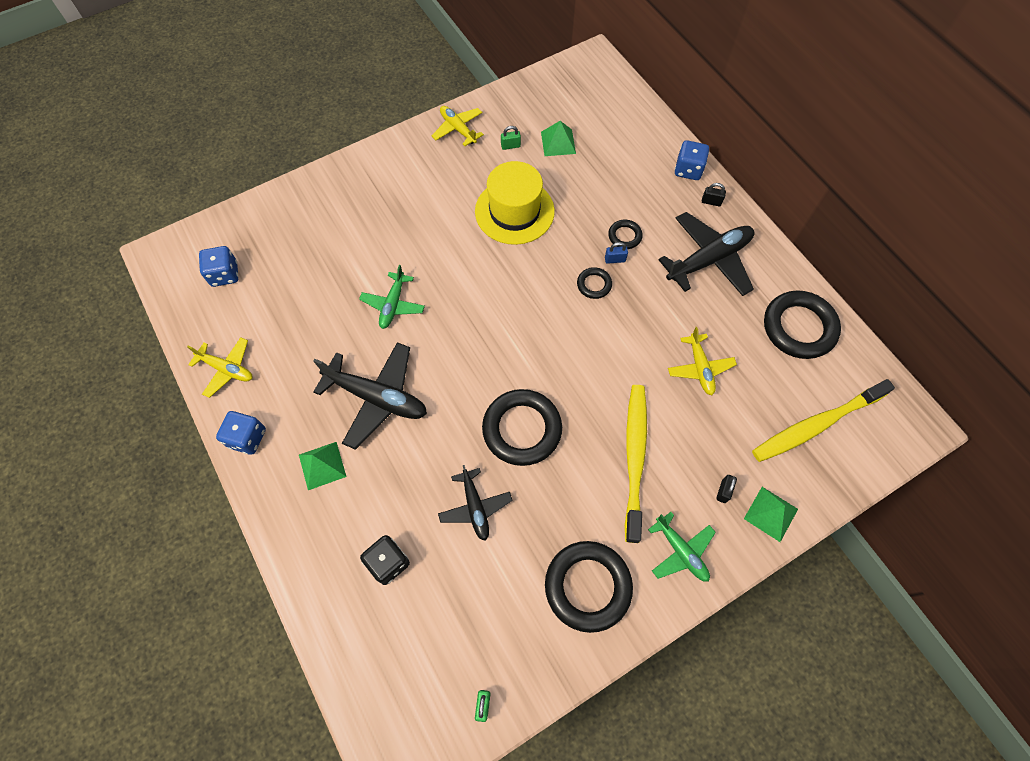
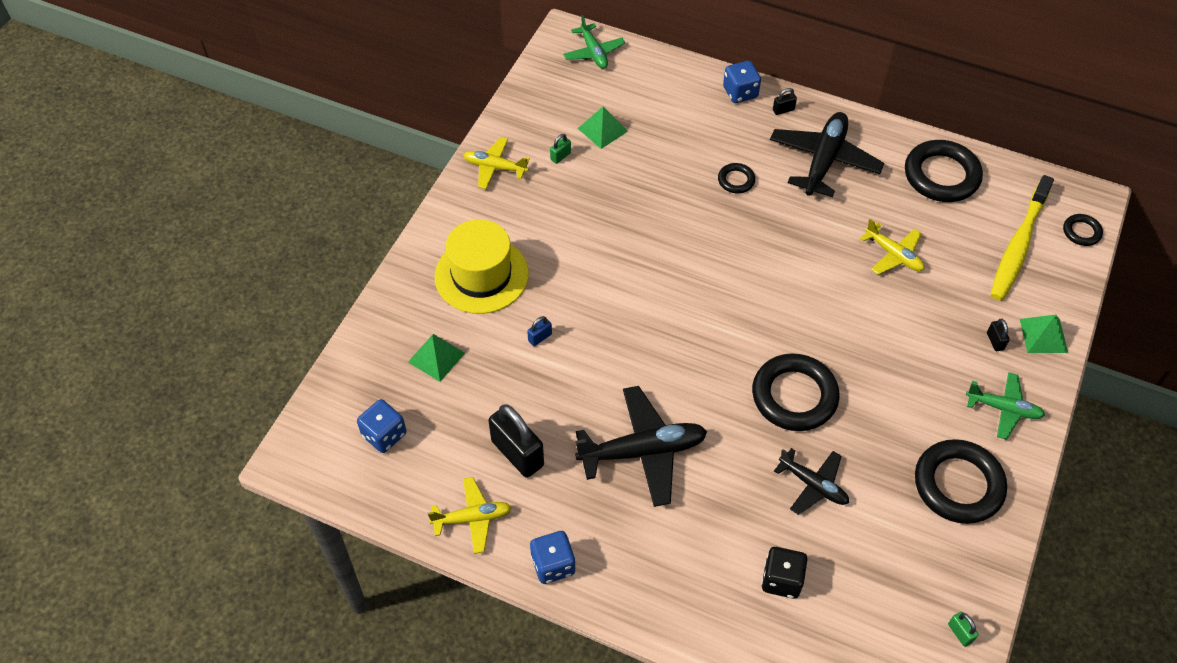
camera: 35 degrees left, 10 degrees down
green pyramid [299,442,347,490] -> green pyramid moved to [408,334,465,382]
green plane [359,265,425,329] -> green plane moved to [563,15,625,69]
yellow hat [475,161,555,245] -> yellow hat moved to [434,219,529,314]
black ring [577,267,612,299] -> black ring moved to [1063,214,1103,246]
blue padlock [605,242,628,264] -> blue padlock moved to [527,316,552,346]
yellow toothbrush [625,385,647,543] -> none
none -> black padlock [488,405,544,478]

